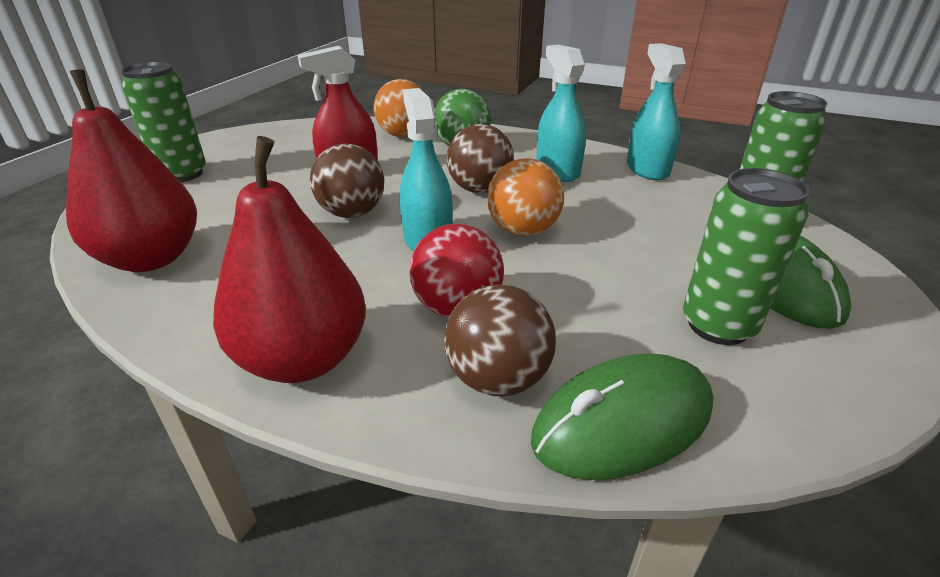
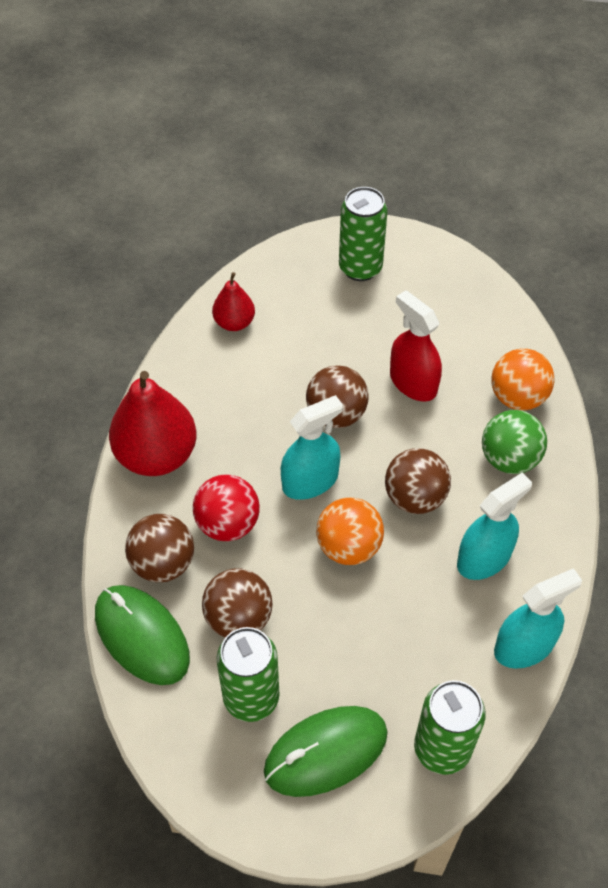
camera: 75 degrees right, 20 degrees up
red pear [66,70,197,272] -> red pear [212,272,255,331], size x0.54
none -> brown ball [202,568,273,638]

